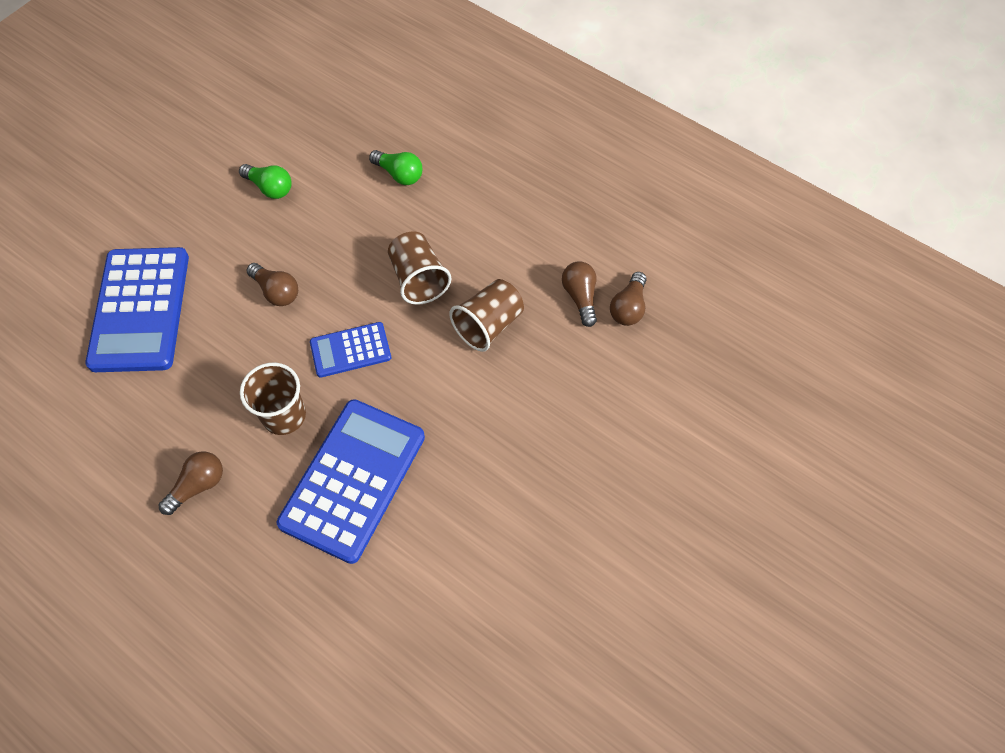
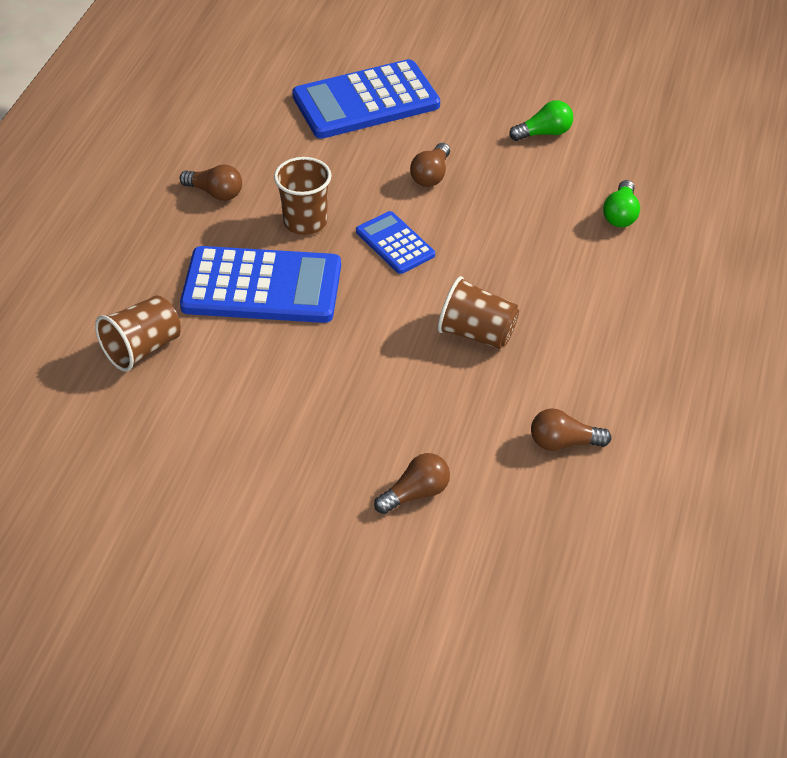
camera: 70 degrees right, 15 degrees down
green light bulb [239,164,292,199] -> green light bulb turned 120 degrees counterclockwise [509,100,573,141]
brown cup [388,231,451,305] -> brown cup moved to [95,295,181,372]
brown light bulb [562,262,597,327] -> brown light bulb moved to [374,453,450,514]

